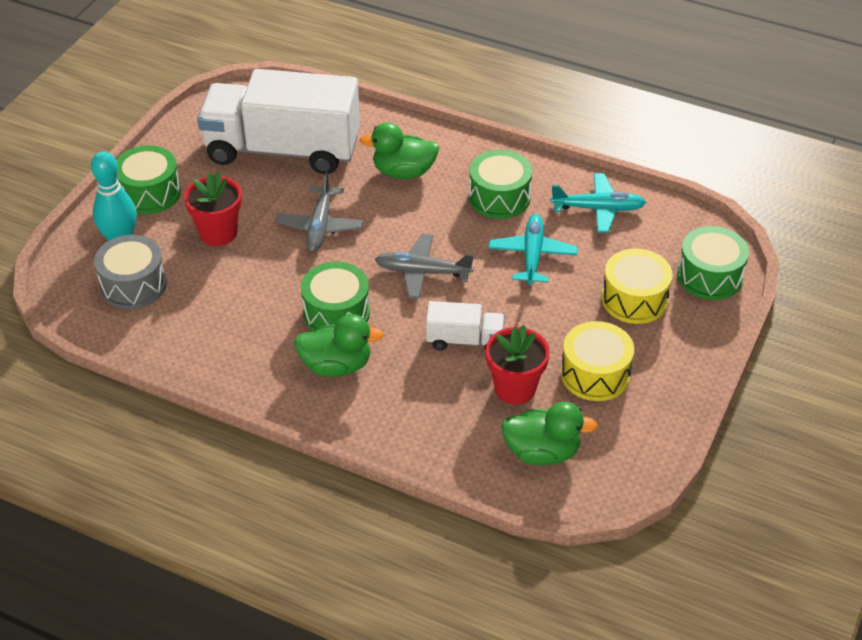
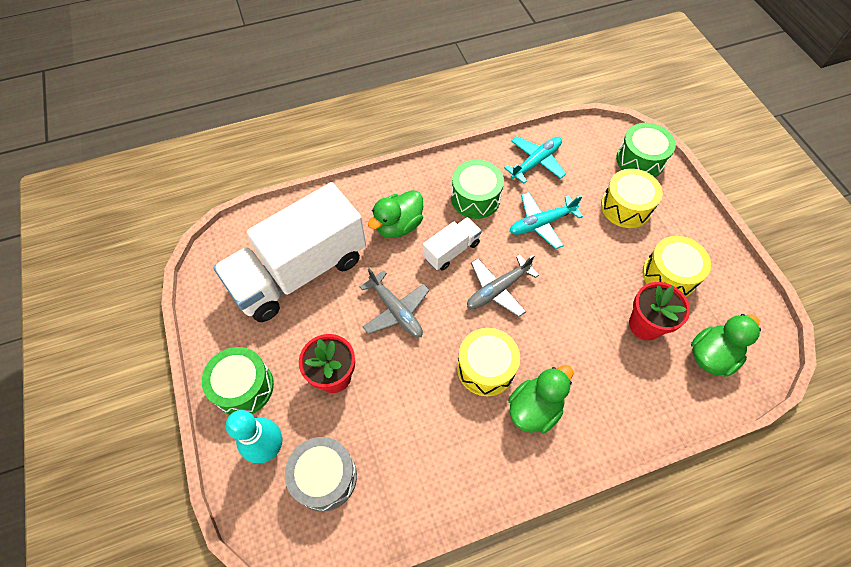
camera: 45 degrees left, 15 degrees up
green drum [301,262,370,332] -> yellow drum [457,328,520,396]
white truck [426,301,505,351] -> white truck moved to [423,217,482,271]
turquoise plane [489,214,578,285] -> turquoise plane turned 75 degrees counterclockwise [509,192,583,249]

